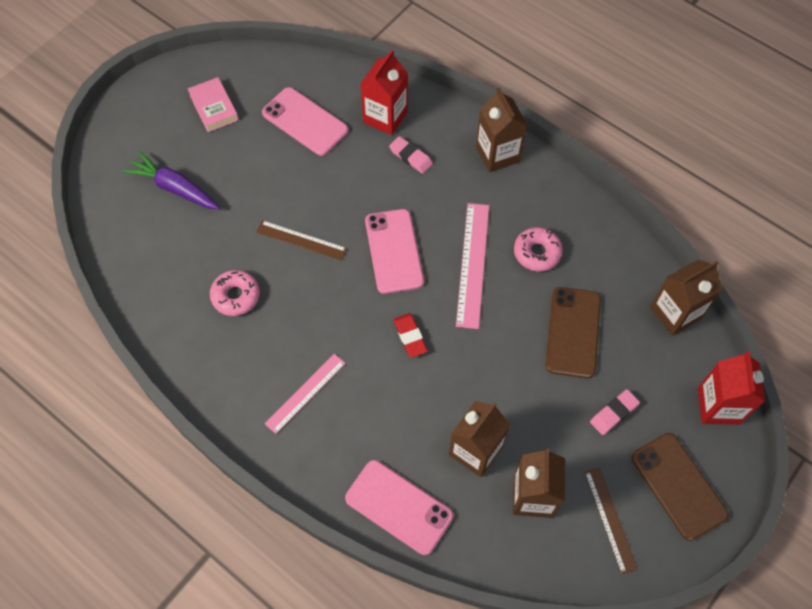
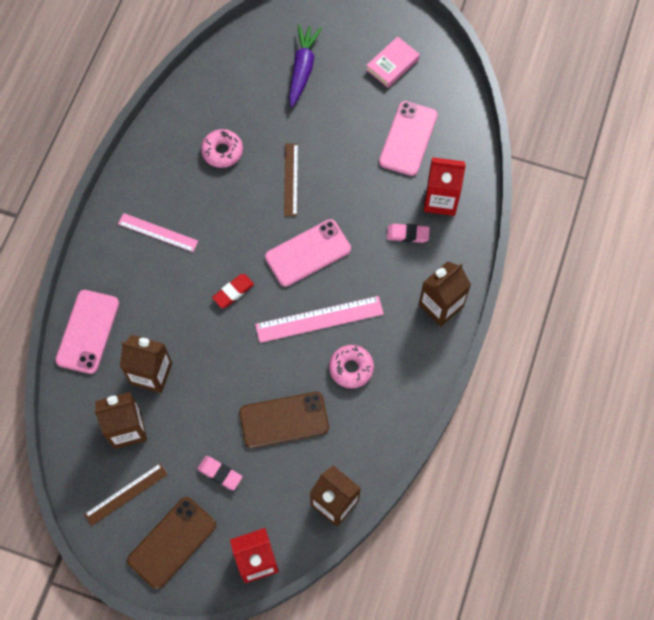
camera: 70 degrees right, 5 degrees up
pink eraser [389,136,433,174] -> pink eraser turned 75 degrees clockwise [387,224,430,243]

